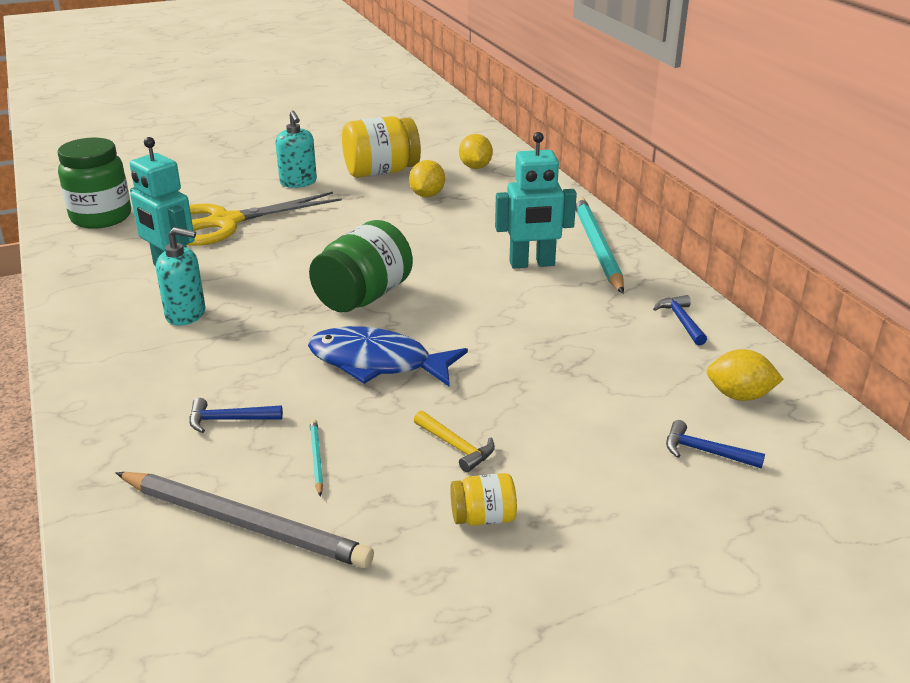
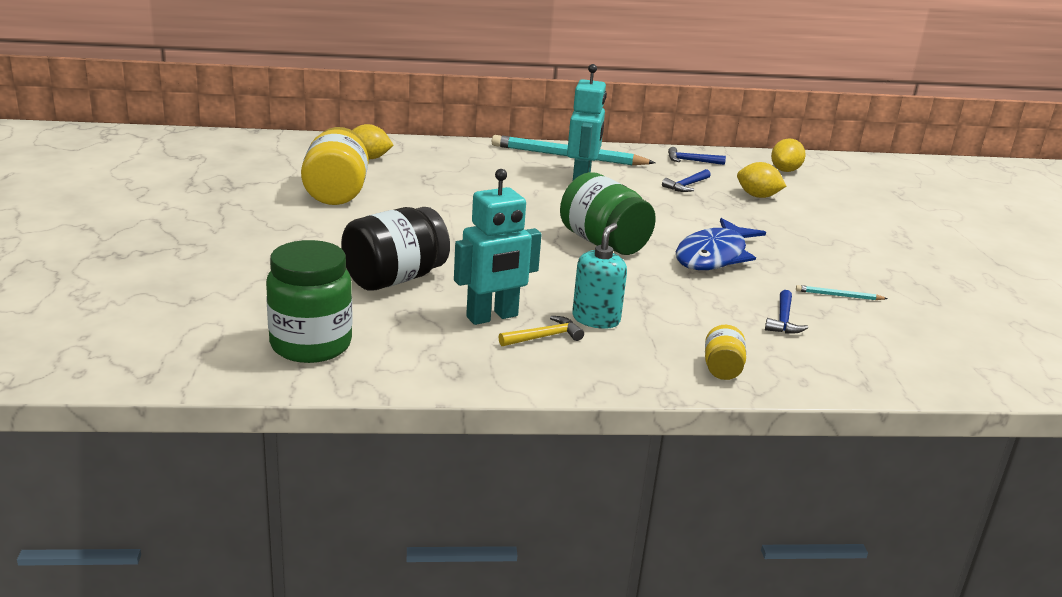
camera: 75 degrees left, 5 degrees down
grey pencil [116,472,374,568] -> none
yellow scissors [187,192,342,246] -> black jar [341,207,450,291]
turquoise soap dispenser [275,111,317,188] -> none
yellow lemon [409,160,445,197] -> yellow lemon moved to [737,162,786,198]
yellow hammer [414,411,495,472] -> yellow hammer moved to [499,316,584,346]
yellow jar [450,473,517,526] -> yellow jar moved to [705,325,746,380]
blue hammer [666,420,765,469] -> blue hammer moved to [662,169,711,192]

